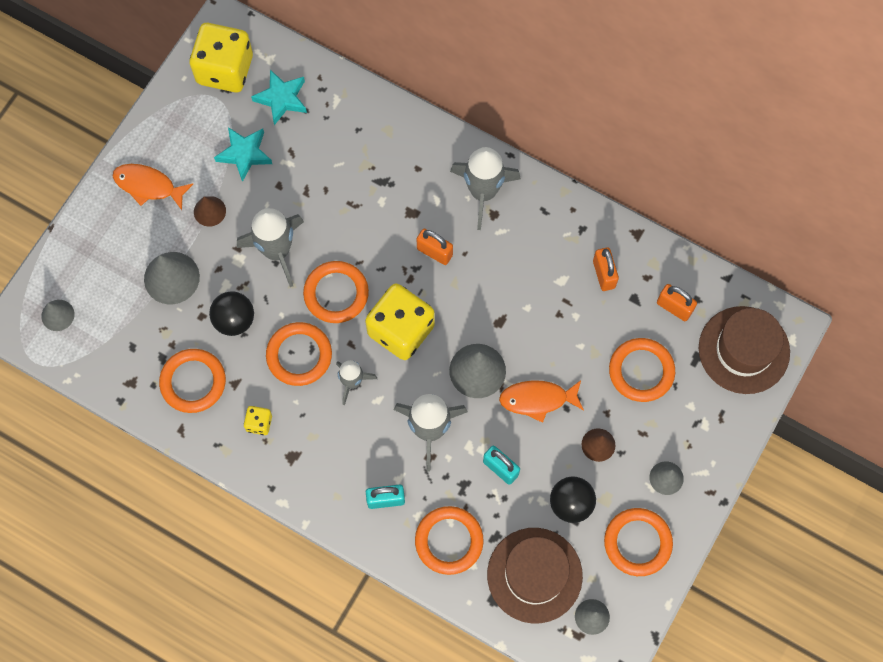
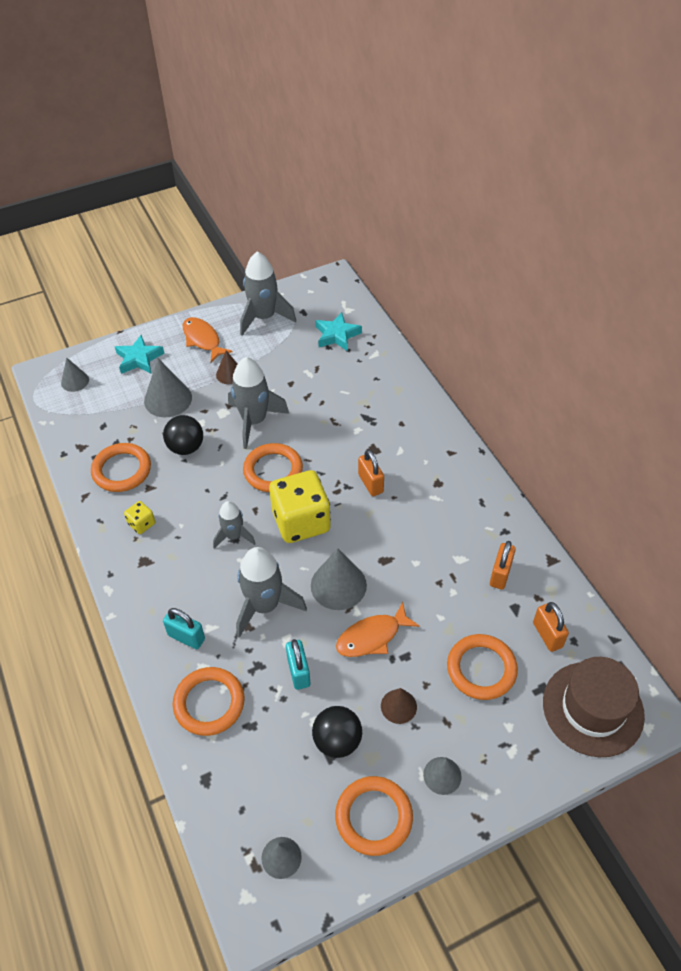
camera: 35 degrees right, 20 degrees down
yellow dice [190,23,253,93] -> none
turquoise star [214,127,272,182] -> turquoise star moved to [115,335,164,374]
orange ring [266,322,332,386] -> none
grey rocket [450,147,521,230] -> grey rocket moved to [240,252,296,336]
brown hat [487,528,583,623] -> none
orange fish [499,380,584,423] -> orange fish turned 60 degrees counterclockwise [336,602,420,657]

